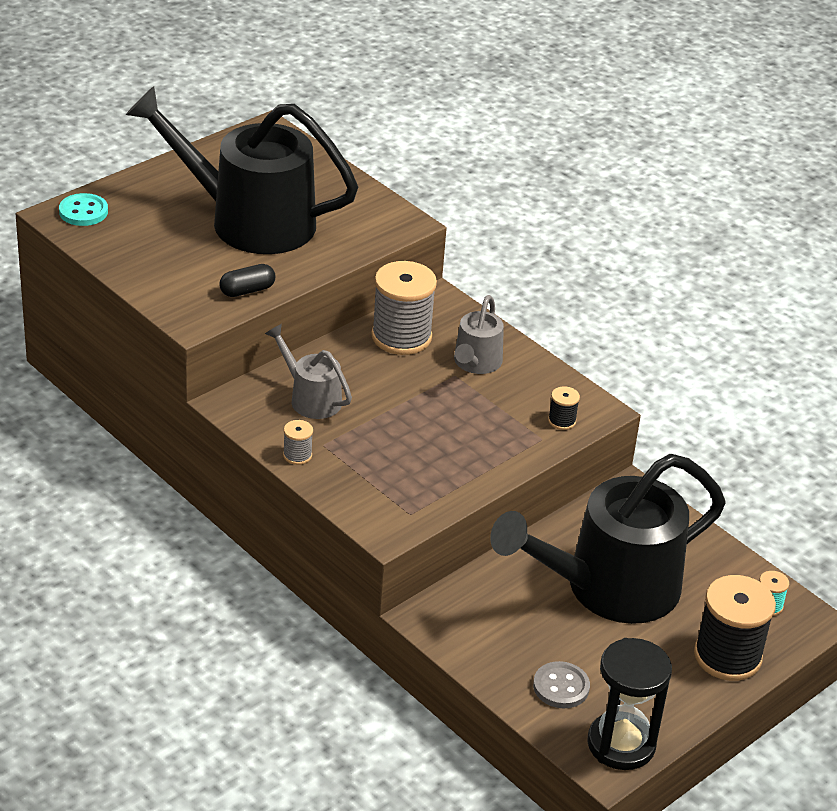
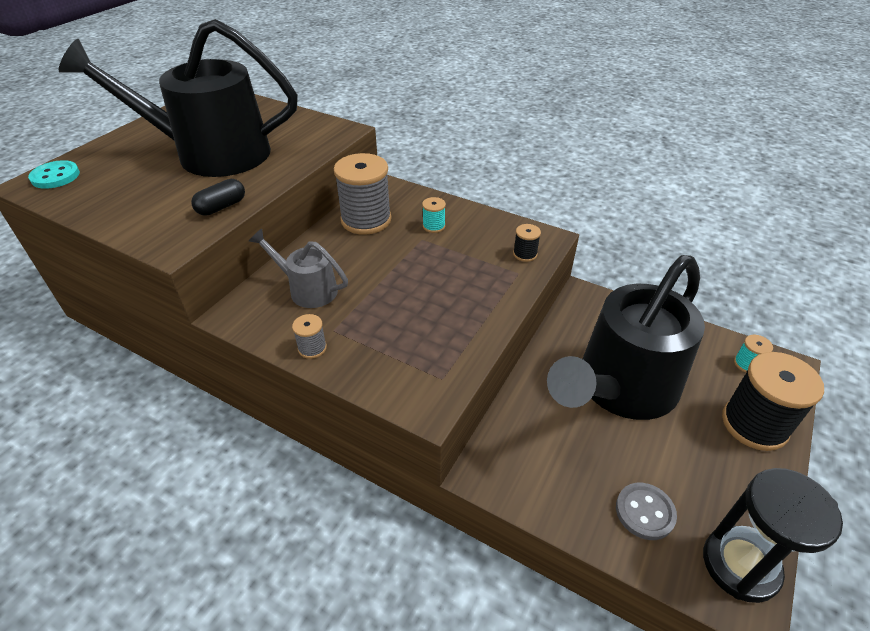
camera: 15 degrees left, 5 degrees up
grey watering can [454,295,504,374] -> turquoise spool [422,197,446,233]

